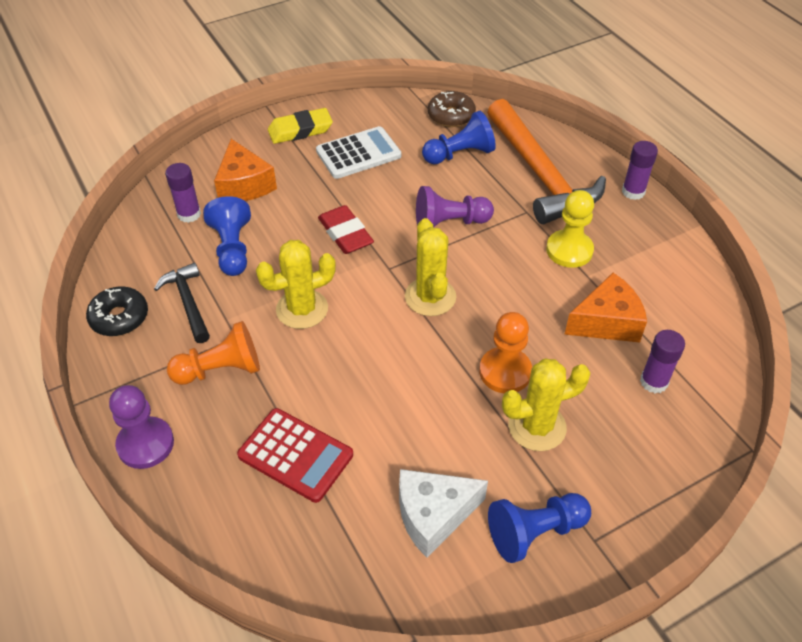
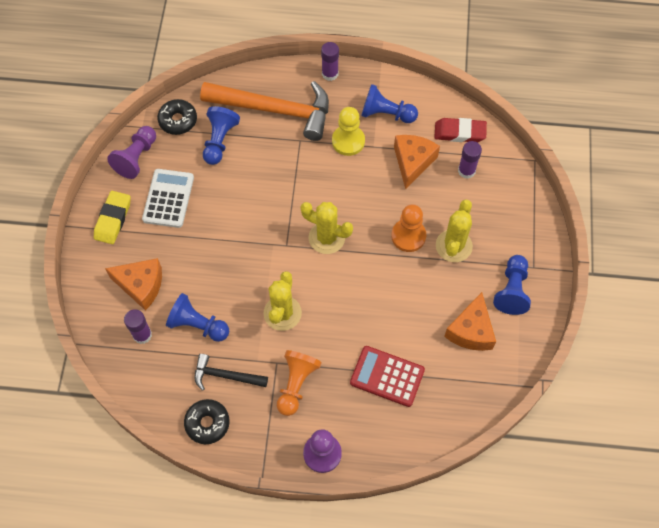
camera: 55 degrees left, 15 degrees up
red calculator [237,408,353,503] -> red calculator turned 135 degrees counterclockwise [350,346,425,407]
red eraser [318,205,374,254] -> red eraser moved to [434,118,487,142]
white cheese [399,469,488,558] -> orange cheese [444,292,496,351]
purple pawn [416,186,494,228] -> purple pawn moved to [107,126,156,179]
brown donut [428,91,476,127] -> black donut [157,99,197,135]
none -> blue pawn [361,84,418,123]

